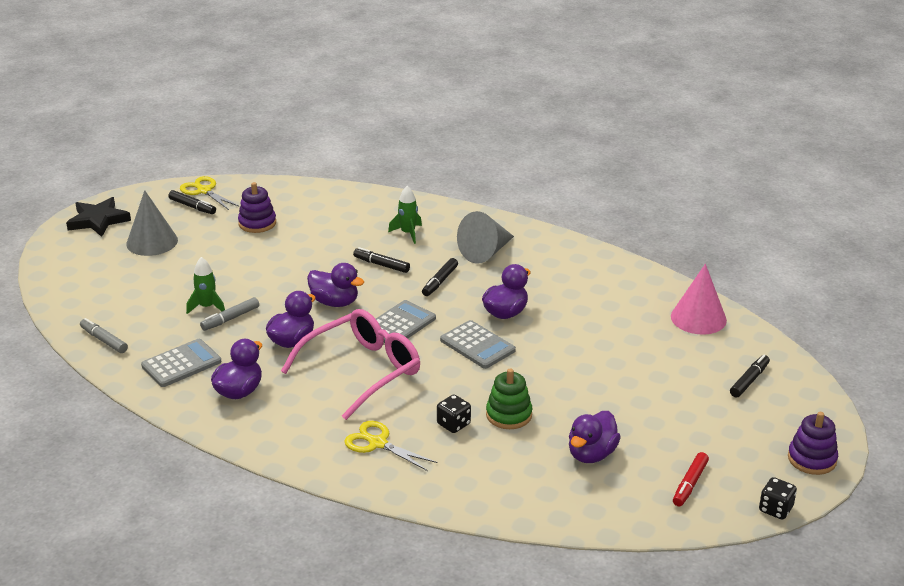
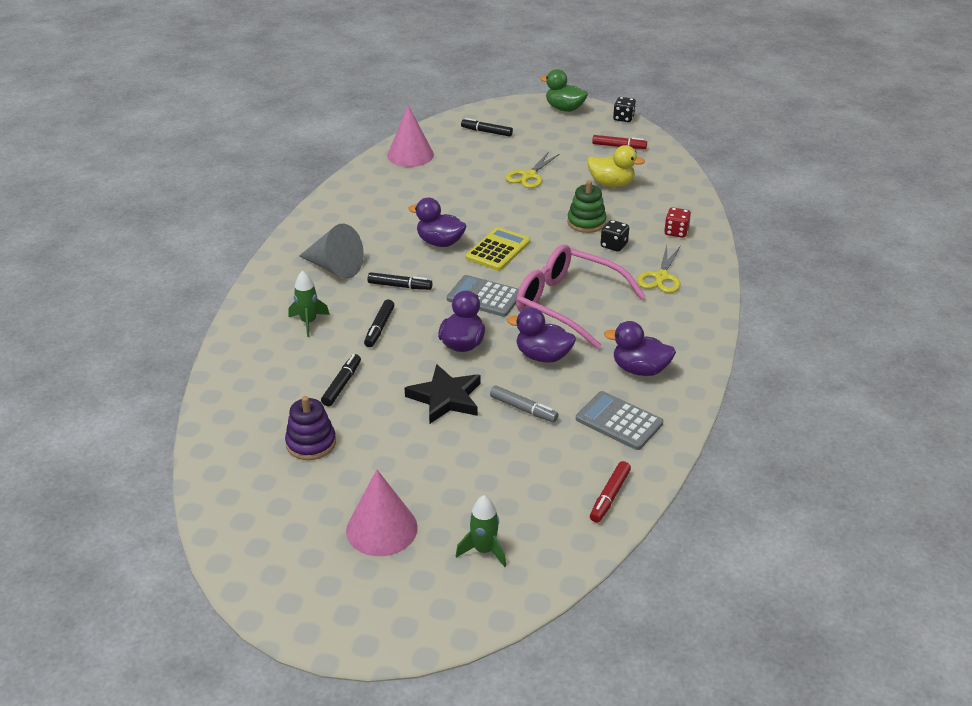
camera: 105 degrees left, 5 degrees up
black star [66,197,131,237] -> black star moved to [405,364,481,424]
grey marker [80,318,128,353] -> red marker [590,461,631,523]
grey cone [126,190,178,256] -> pink cone [346,470,418,556]
black marker [168,190,216,214] -> black marker moved to [321,354,361,406]
yellow scissors [180,176,240,210] -> yellow scissors moved to [506,153,559,188]
green rocket [186,257,225,314] -> green rocket moved to [456,495,506,567]
grey calculator [440,320,516,369] -> yellow calculator [465,227,530,271]
purple duck [569,411,621,463] -> yellow duck [587,145,645,187]
purple stacking toy [788,412,838,475] -> green duck [540,69,588,112]
none -> red dice [664,207,691,238]

